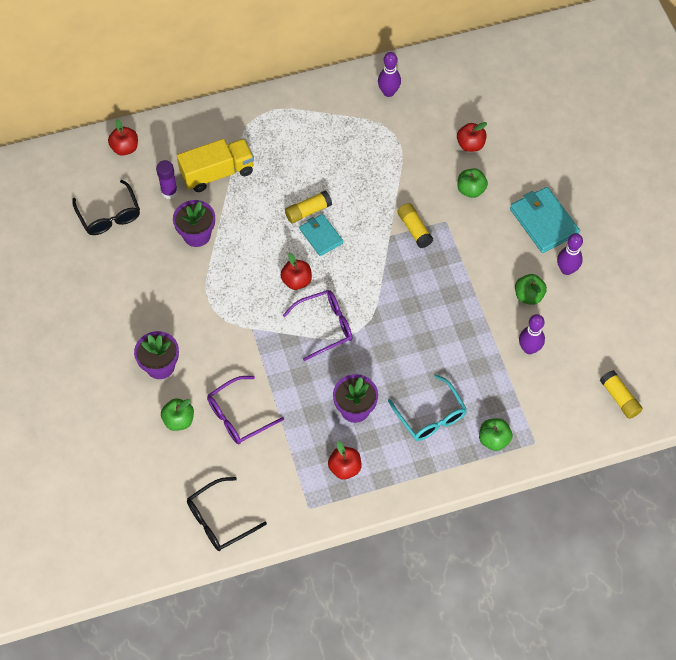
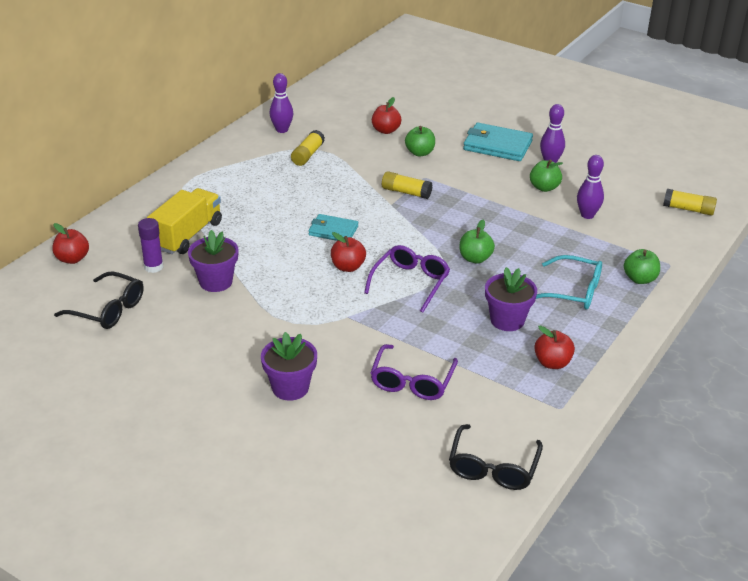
camera: 40 degrees left, 25 degrees down
green apple [161,398,194,431] -> green apple moved to [460,220,495,264]
yellow glue stick [285,190,332,223] -> yellow glue stick moved to [291,130,325,166]

